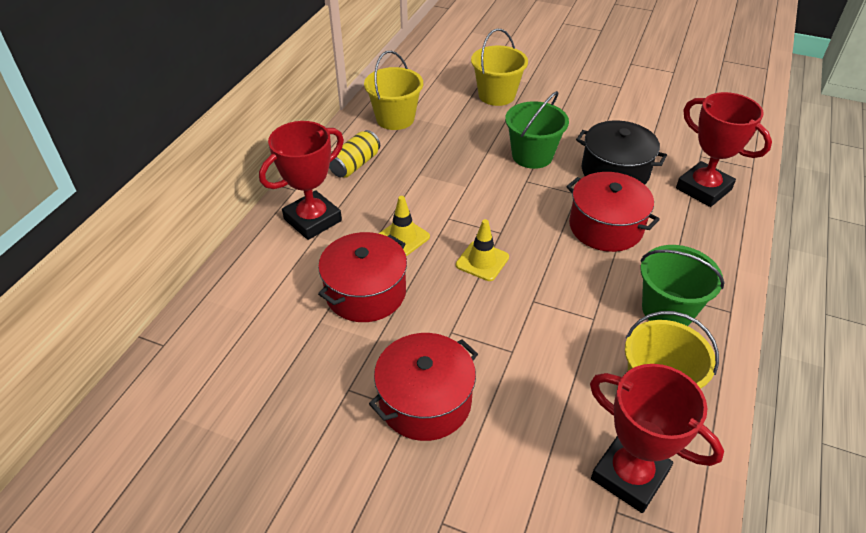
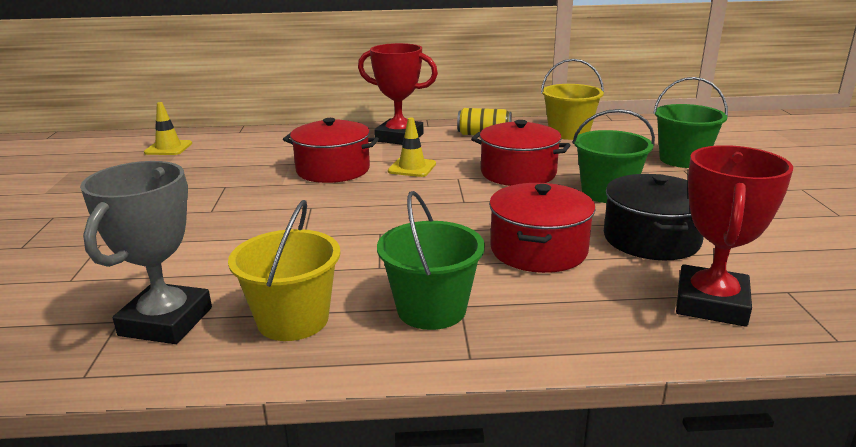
camera: 65 degrees right, 20 degrees down
red pot [369,333,478,441] -> red pot moved to [471,120,570,186]
yellow traffic cone [456,219,509,281] -> yellow traffic cone moved to [144,102,192,155]
yellow bucket [471,29,528,106] -> green bucket [653,77,728,168]
red trophy [590,364,724,513] -> grey trophy [80,161,212,344]

